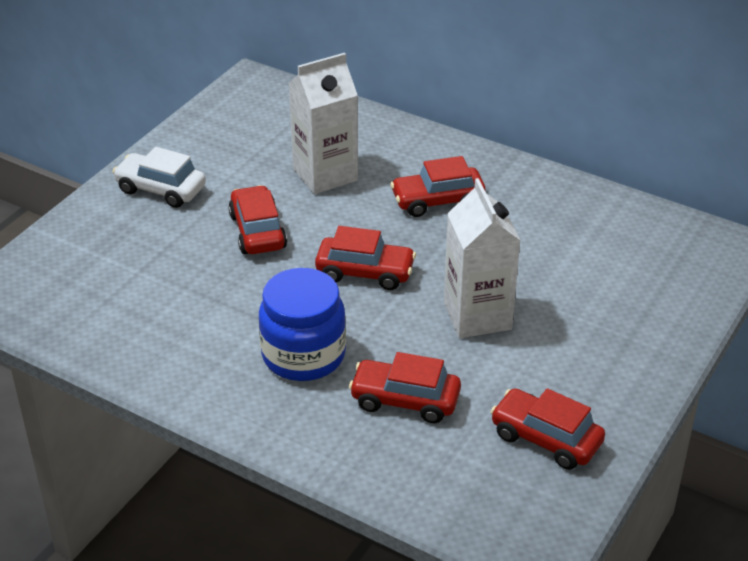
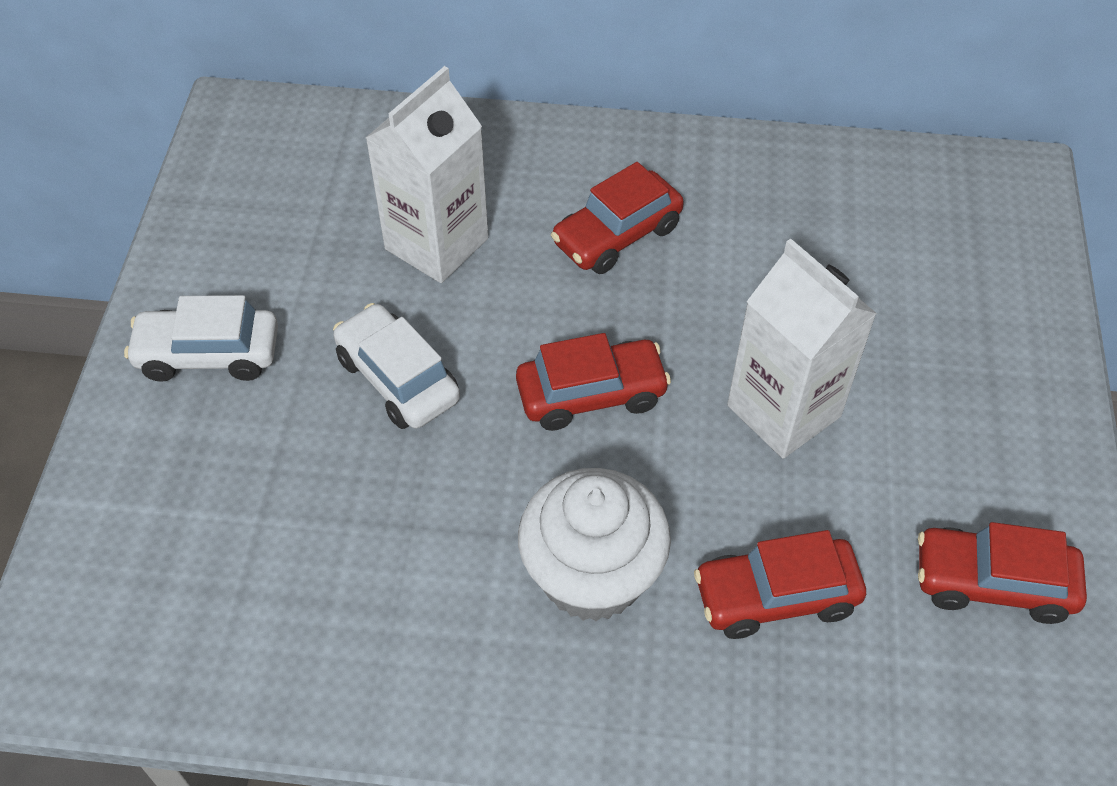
camera: 25 degrees left, 15 degrees up
red car [228,185,287,254] -> white car [333,303,460,429]
blue jar [259,268,346,381] -> white cupcake [518,468,671,621]

